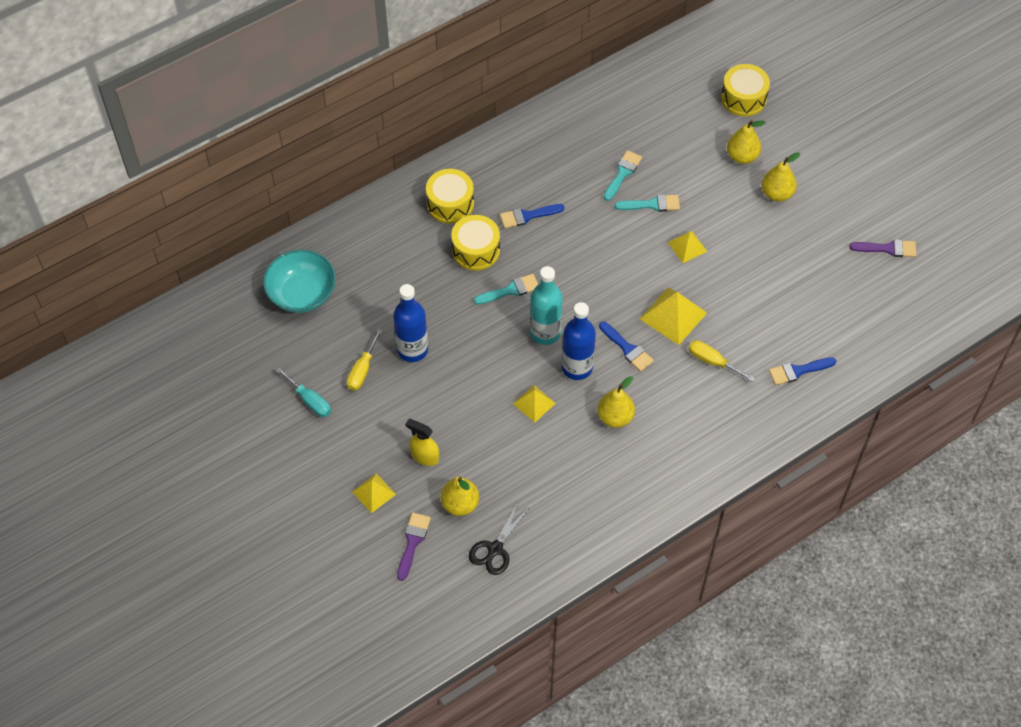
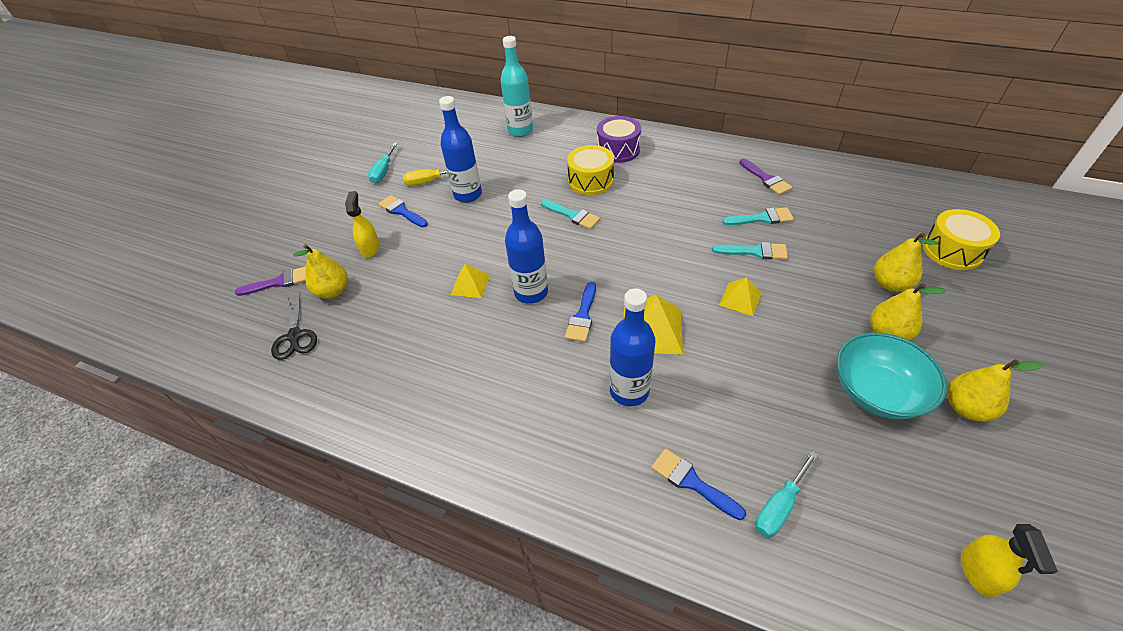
camera: 60 degrees right, 10 degrees down
turquoise bowl [263,250,336,313] -> turquoise bowl moved to [837,332,947,419]
yellow pyramid [352,473,396,513] -> none
yellow drum [426,169,474,223] -> purple drum [597,116,641,163]
black scissors [469,501,530,575] -> black scissors turned 105 degrees counterclockwise [271,292,317,360]
blue brush [500,204,564,229] -> blue brush moved to [378,195,428,227]
turquoise bottle [530,266,563,345] -> turquoise bottle moved to [501,36,533,137]
yellow pear [597,376,635,428] -> yellow pear moved to [947,359,1043,422]
turquoise brush [614,194,680,212] -> turquoise brush turned 45 degrees counterclockwise [712,242,788,260]
yellow screwdriver [689,340,755,382] -> blue bottle [609,289,655,406]
purple brush [849,239,916,257] -> purple brush moved to [739,158,792,195]
none -> turquoise screwdriver [755,451,818,538]
none -> yellow spray bottle [961,524,1058,598]

